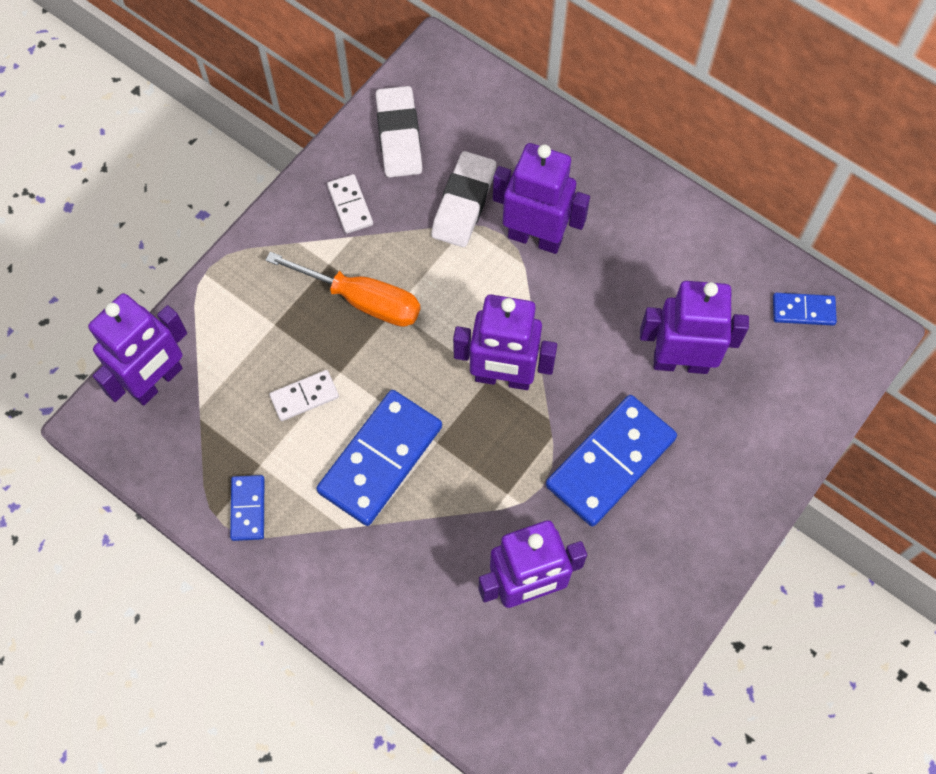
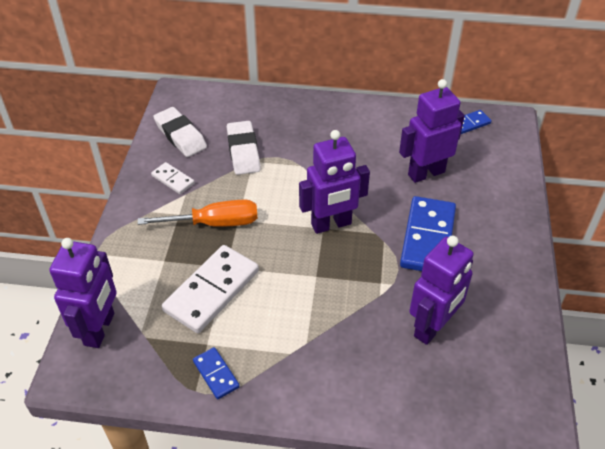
camera: 30 degrees left, 20 degrees down
white domino [269,370,339,421] -> white domino [162,245,259,333], size x2.01
blue domino [316,390,442,526] -> none
purple robot [493,143,590,254] -> none

